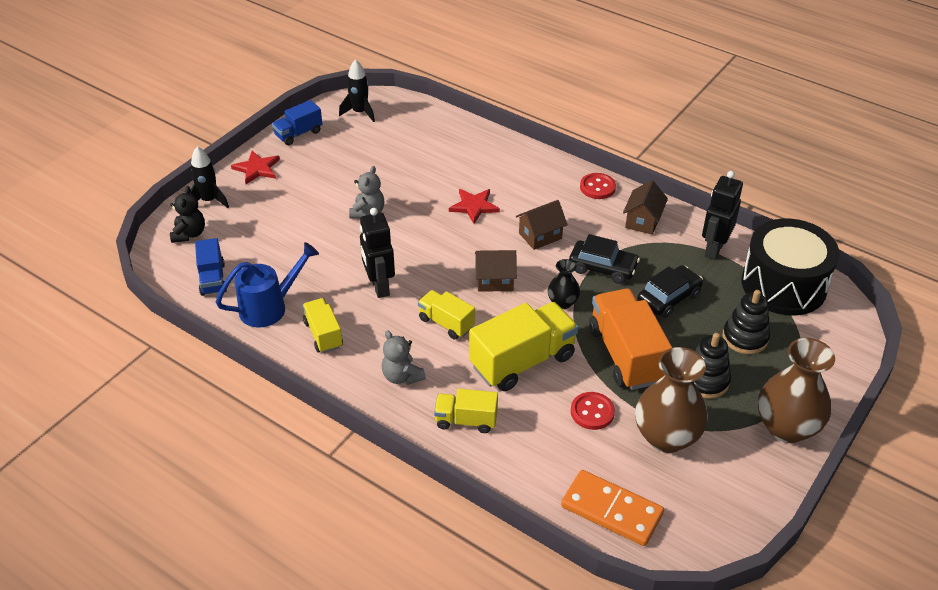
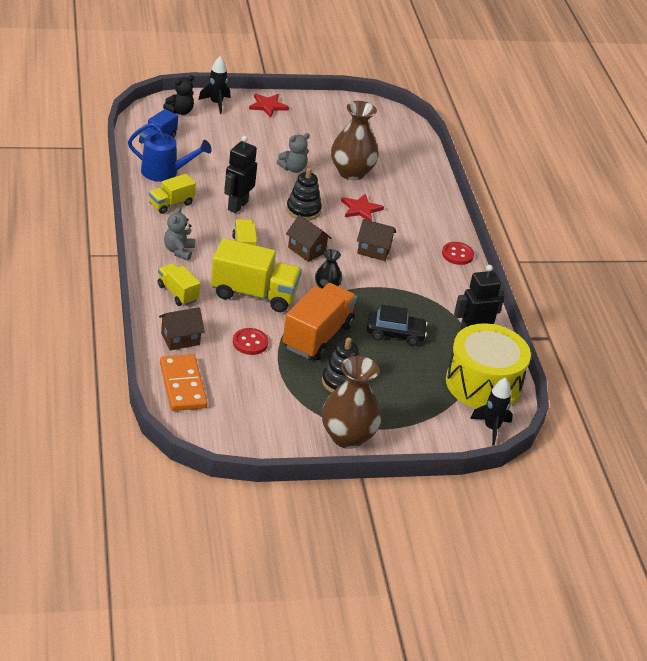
camera: 40 degrees right, 5 degrees down
blue truck [272,100,322,145] -> none
yellow truck [303,298,343,353] -> yellow truck turned 150 degrees counterclockwise [149,174,196,214]
black rocket [339,59,375,122] -> black rocket moved to [470,377,513,445]
black car [569,234,640,284] -> none
brown house [623,180,668,235] -> brown house moved to [159,307,205,350]
brown vase [635,347,708,453] -> brown vase moved to [331,101,379,180]
black stacking toy [723,290,770,354] -> black stacking toy moved to [286,168,322,220]
black drum [742,218,840,315] -> yellow drum [446,323,531,409]

